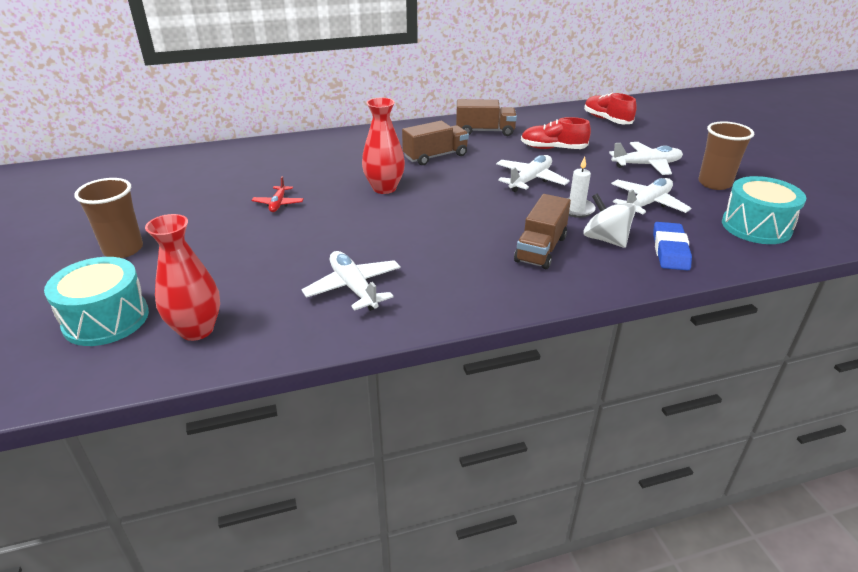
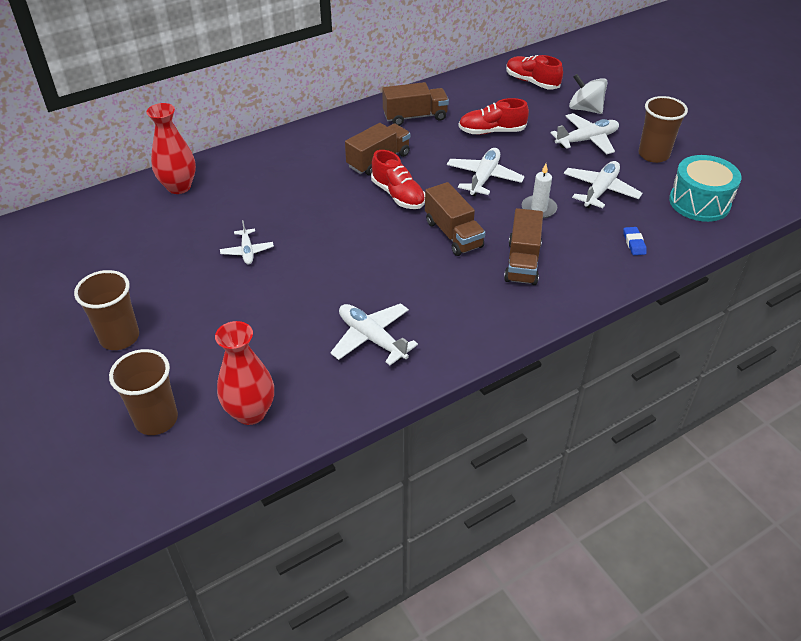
camera: 15 degrees left, 10 degrees up
turquoise drum [44,257,149,346] -> brown cup [109,349,178,435]
red plane [252,176,304,212] -> white plane [220,220,274,264]
red vase [362,98,405,194] -> red vase moved to [146,103,196,194]
white spinning top [583,193,636,248] -> white spinning top moved to [569,74,608,114]
blue eraser [653,222,692,270] -> blue eraser [624,227,647,255], size x0.57
none -> red shoe [371,150,425,209]
none -> brown truck [425,182,485,256]

